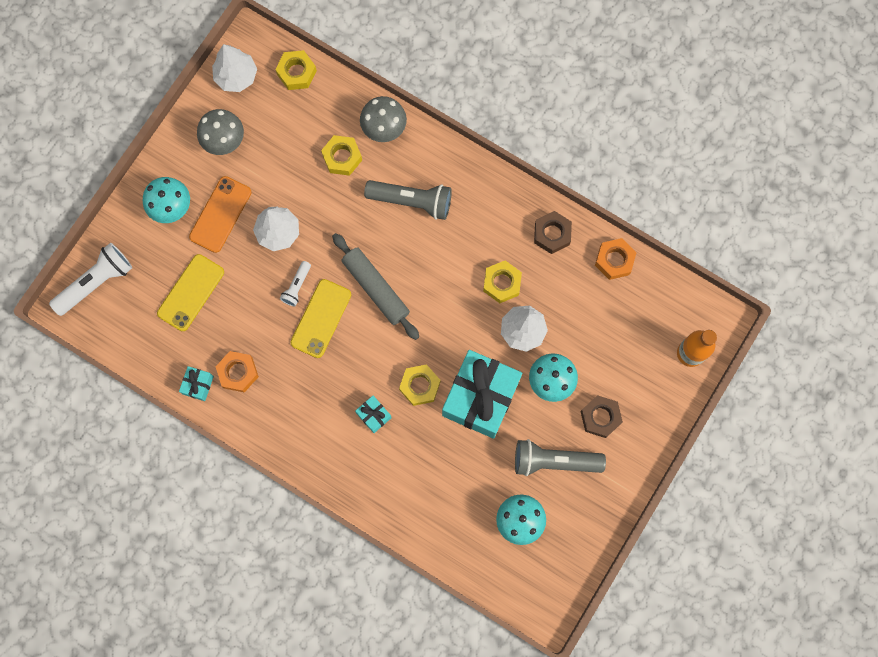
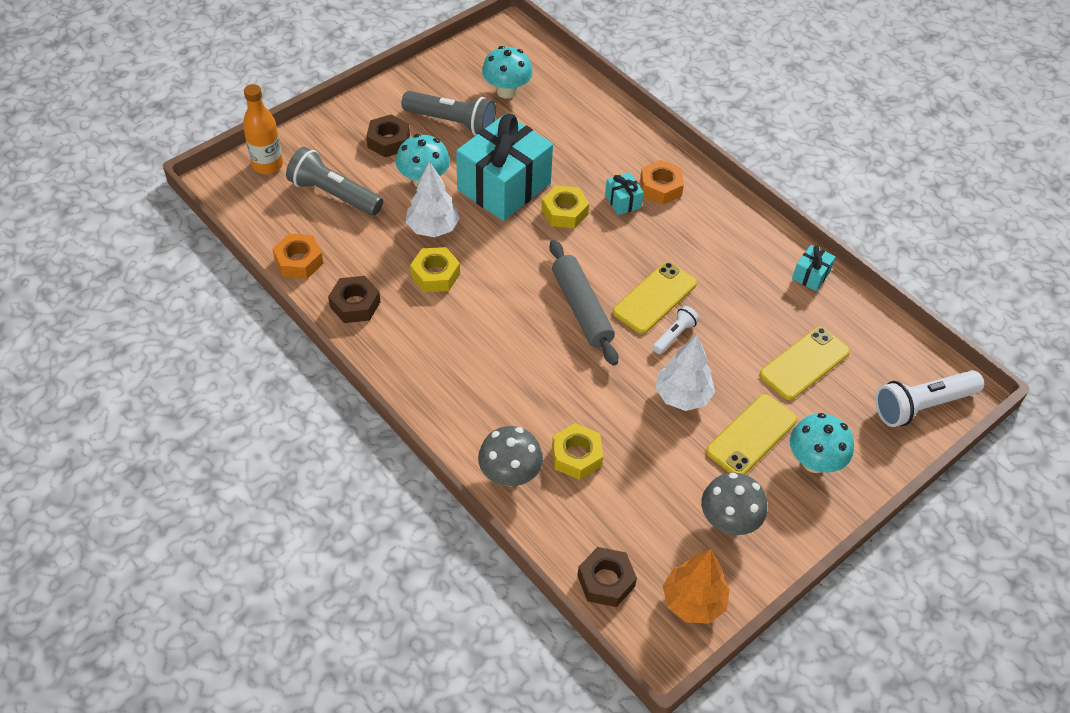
camera: 165 degrees left, 25 degrees down
orange phone [189,176,252,253] -> yellow phone [706,394,797,474]
white tree [212,44,257,92] -> orange tree [663,549,730,624]
orange nut [216,351,259,392] -> orange nut moved to [640,160,684,205]
yellow nut [275,50,317,90] -> brown nut [577,547,637,607]
grey flashlight [364,180,452,220] -> grey flashlight moved to [286,147,383,216]

